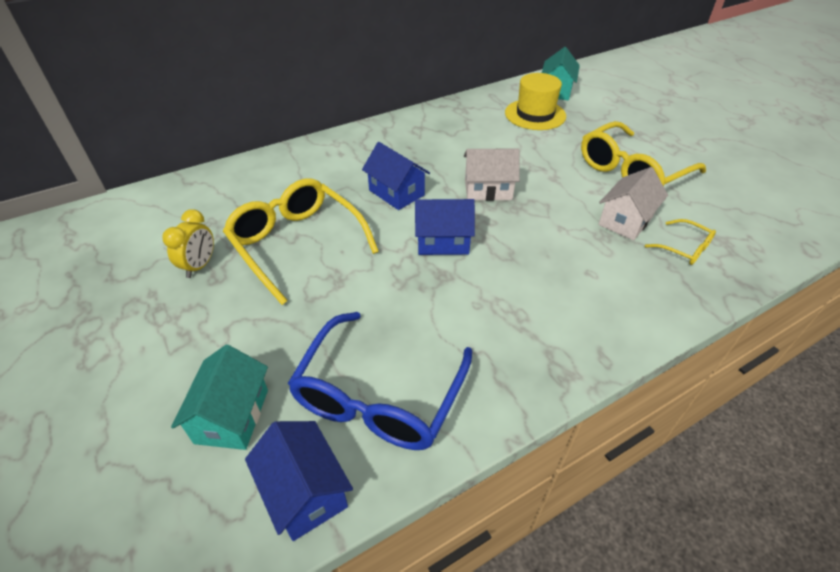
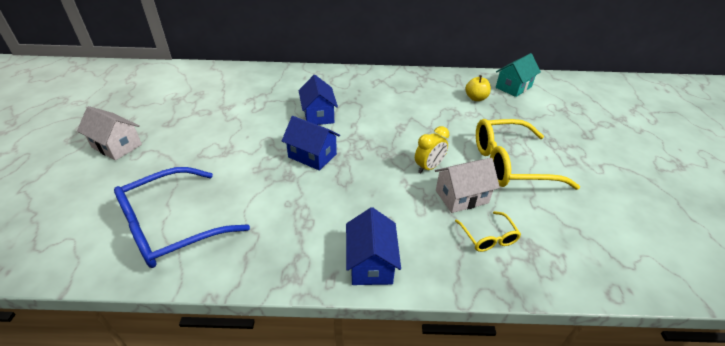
camera: 30 degrees right, 5 degrees down
yellow clock [162,209,214,278] -> yellow clock moved to [415,126,449,173]
turquoise house [171,345,268,450] -> none
yellow glasses [223,178,379,305] -> none
blue house [245,421,353,541] -> blue house moved to [346,207,401,285]
white house [464,149,520,201] -> white house moved to [77,106,142,160]
yellow hat [505,73,566,130] -> yellow apple [465,75,491,101]

